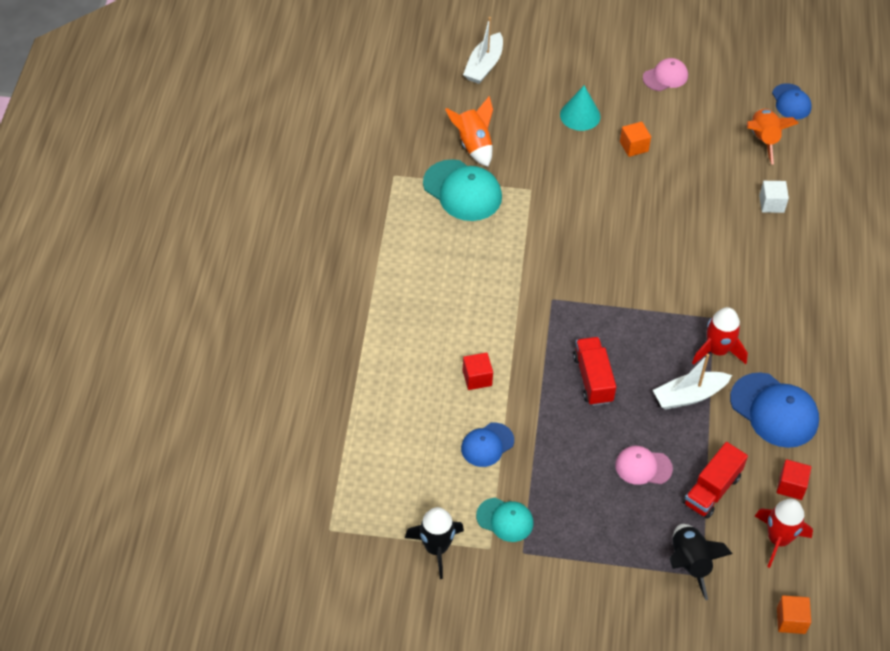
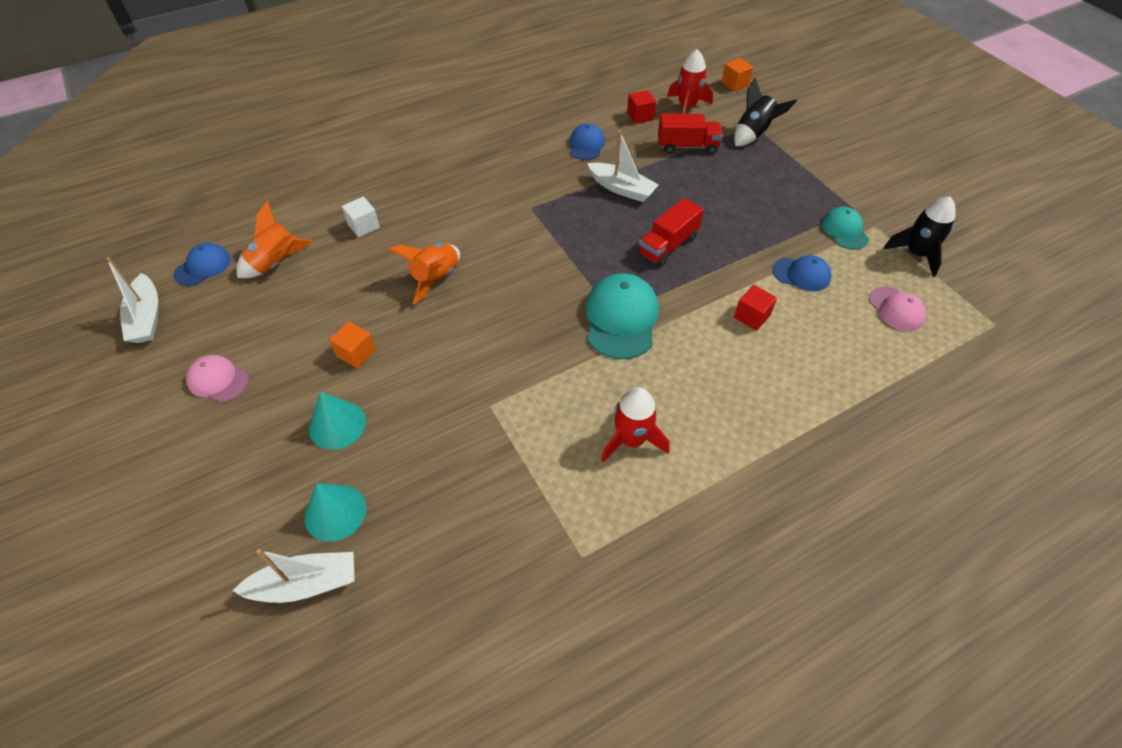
camera: 125 degrees left, 0 degrees up
turquoise cap [423,159,502,221] -> turquoise cap moved to [585,273,659,359]
orange rocket [445,96,493,167] -> orange rocket moved to [388,243,460,304]
pink cap [615,446,673,485] -> pink cap moved to [869,286,926,331]
red rocket [692,307,748,365] -> red rocket moved to [601,387,669,462]
blue cap [730,372,819,448] -> blue cap [570,124,605,160], size x0.59
none -> white boat [106,257,158,343]
none -> turquoise cone [304,483,366,542]

